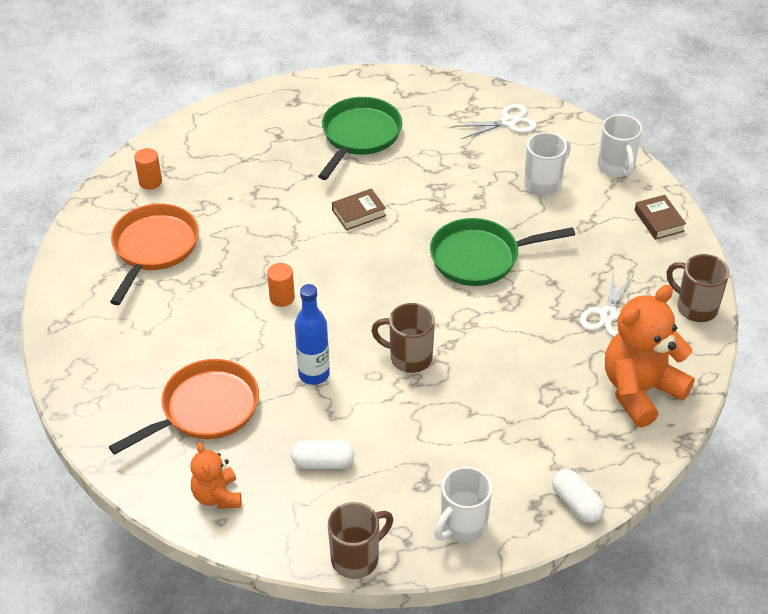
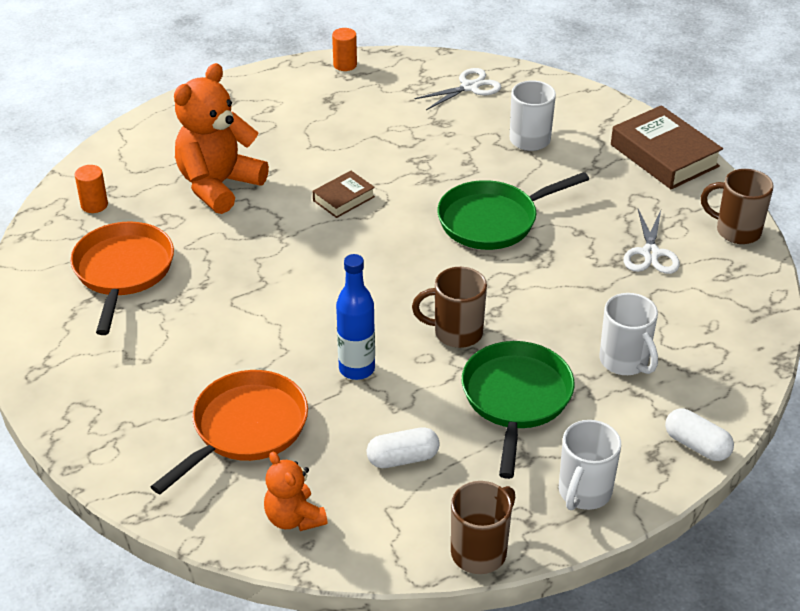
camera: 15 degrees left, 5 degrees down
orange cylinder [267,263,295,307] -> orange cylinder moved to [332,28,357,71]
green pan [318,97,402,180] -> green pan moved to [462,341,575,479]
white mug [598,114,642,177] -> white mug moved to [599,293,658,375]
orange teddy bear [605,285,695,427] -> orange teddy bear moved to [174,63,269,214]
brown book [635,195,686,240] -> brown book [611,105,723,189], size x1.84

